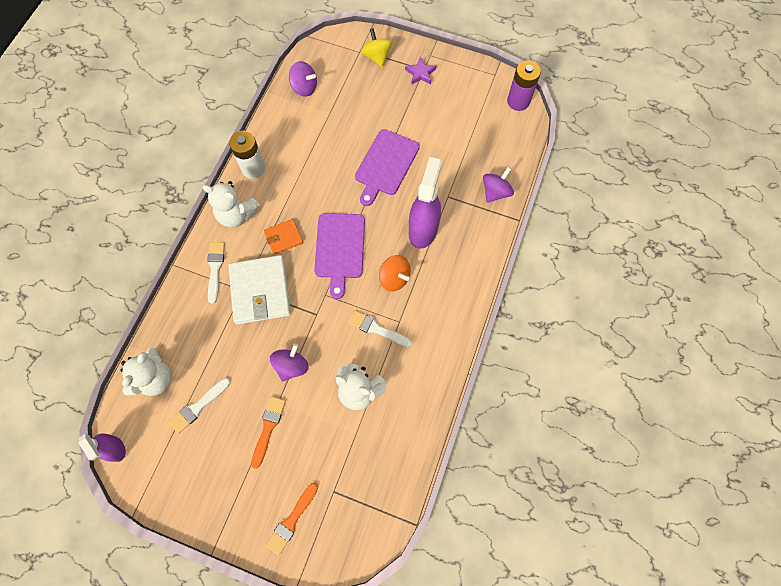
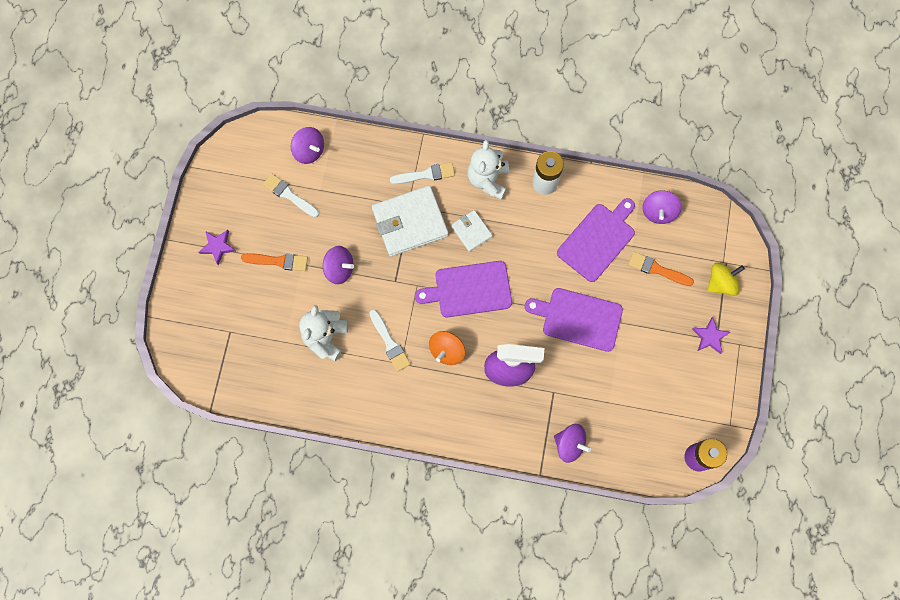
camera: 80 degrees right, 5 degrees up
purple spray bottle [79,433,126,462] -> none
white teddy bear [120,348,172,396] -> purple spinning top [291,127,324,164]
orange wallet [264,219,303,255] -> white wallet [451,210,493,252]
orange brush [265,483,318,555] -> orange brush moved to [628,252,694,286]
white brush [348,310,412,347] -> white brush turned 135 degrees clockwise [369,309,410,372]
none -> purple star [199,230,236,265]
none -> purple cutting board [557,198,635,282]

